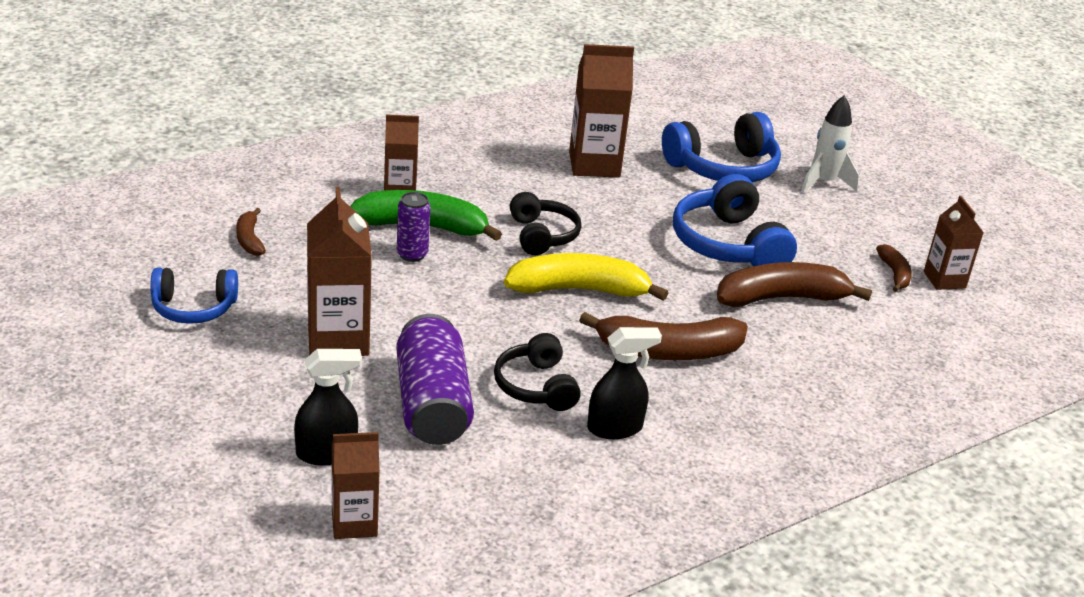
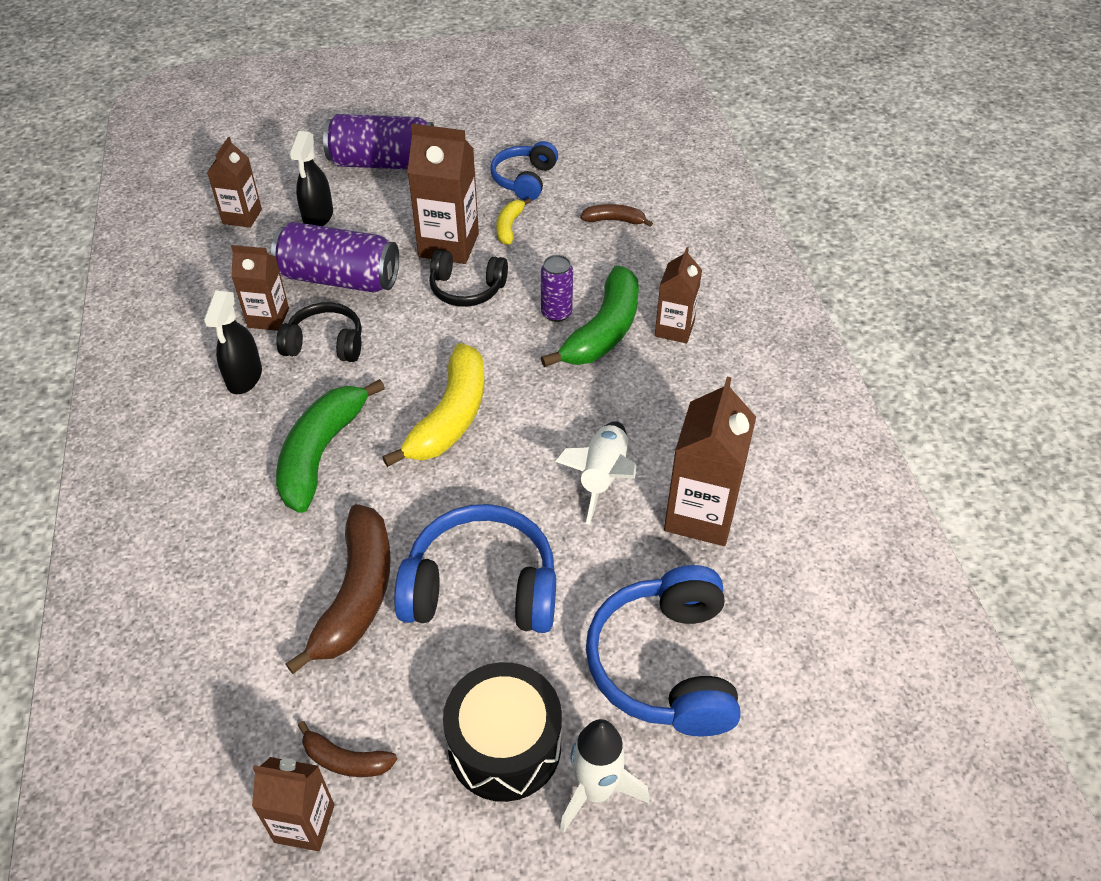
camera: 115 degrees right, 15 degrees up
black headphones [510,192,581,255] -> black headphones moved to [429,249,508,307]
brown banana [579,312,748,360] -> green banana [276,379,385,513]
none -> brown carton [231,245,289,331]
none -> purple can [323,114,434,169]
none -> black drum [443,662,562,802]
none -> yellow banana [496,198,531,245]
none -> white rocket [555,421,636,525]

